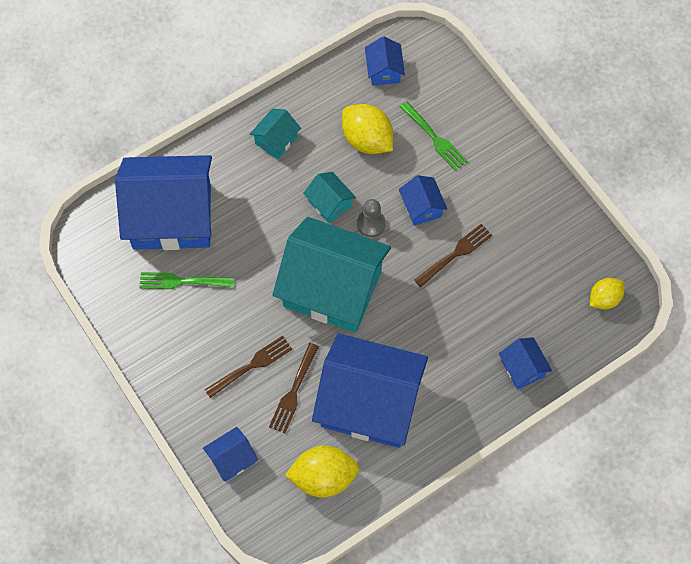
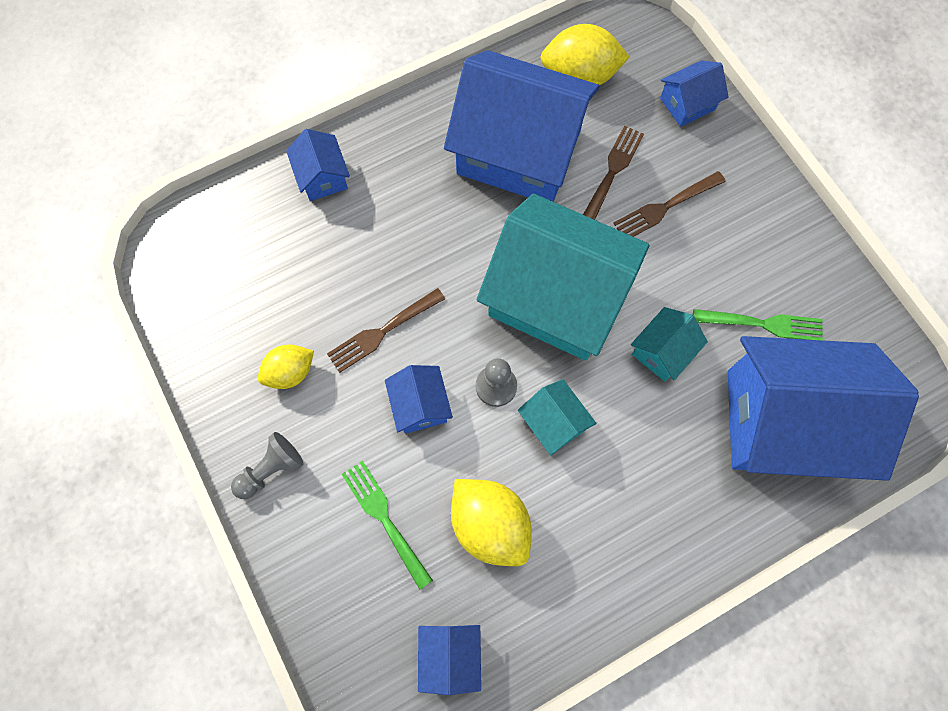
camera: 175 degrees left, 5 degrees up
turquoise house [250,109,301,159] -> turquoise house moved to [631,307,708,382]
yellow lemon [590,278,624,310] -> yellow lemon moved to [258,344,314,389]
none -> grey pawn [231,432,304,499]

